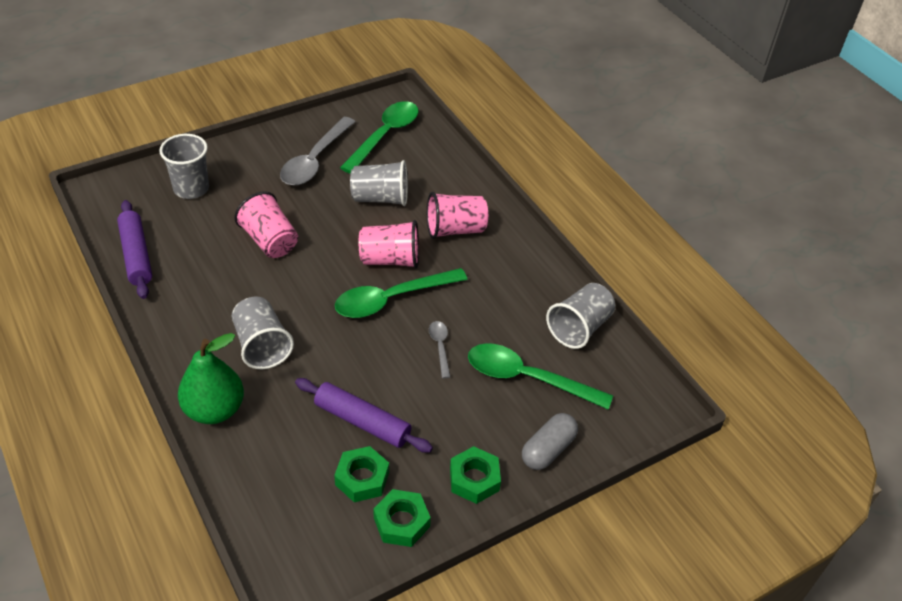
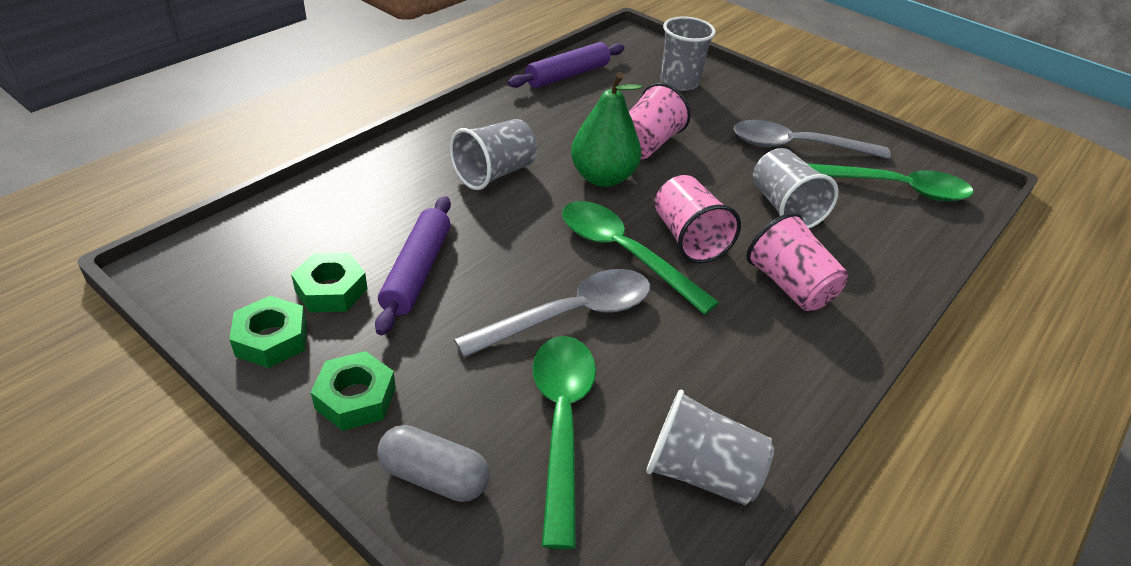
camera: 70 degrees right, 5 degrees down
green pear [178,333,244,424] -> green pear moved to [571,72,642,187]
grey spoon [429,321,451,378] -> grey spoon [454,269,650,358], size x2.09

